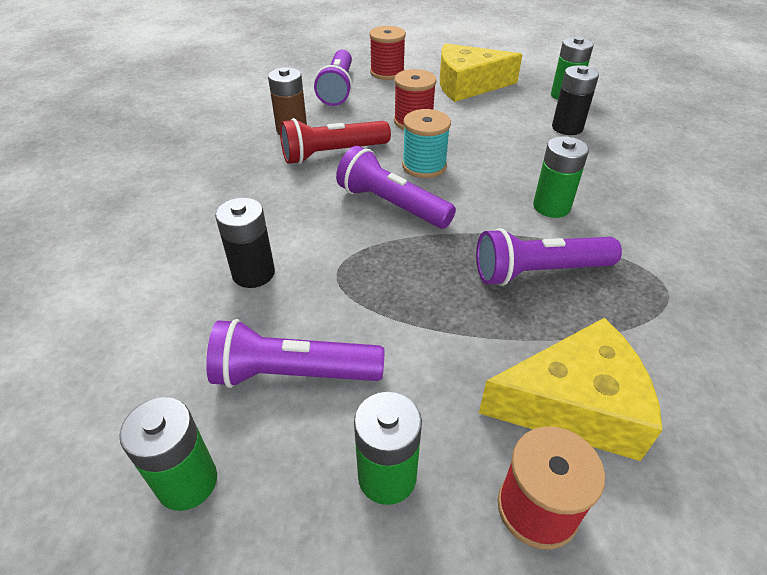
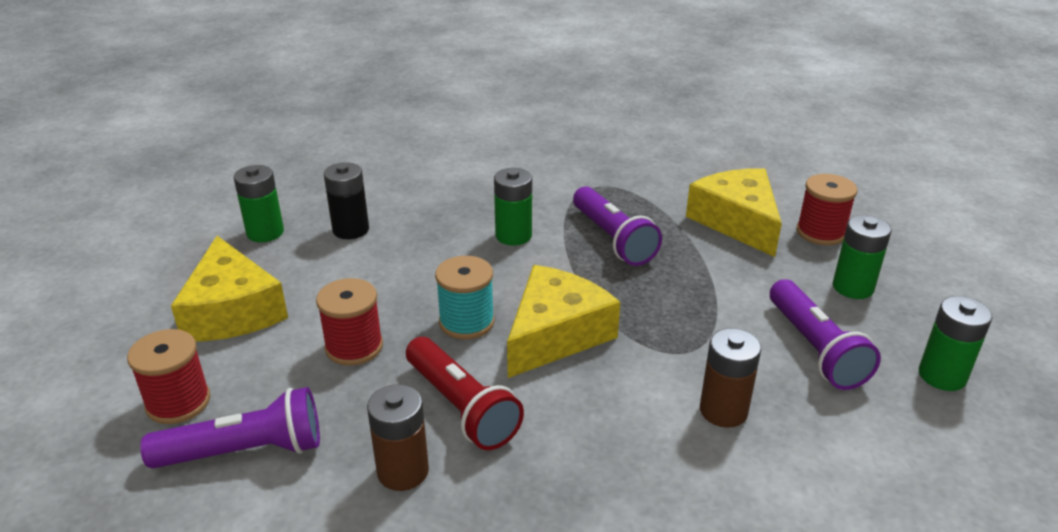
camera: 105 degrees left, 10 degrees down
black battery [215,198,275,288] -> brown battery [700,328,761,428]
purple flashlight [336,146,456,229] -> yellow cheese [507,265,620,378]

